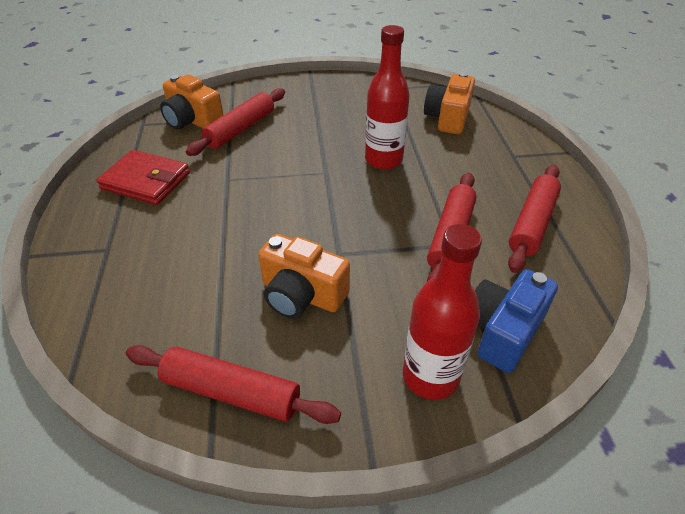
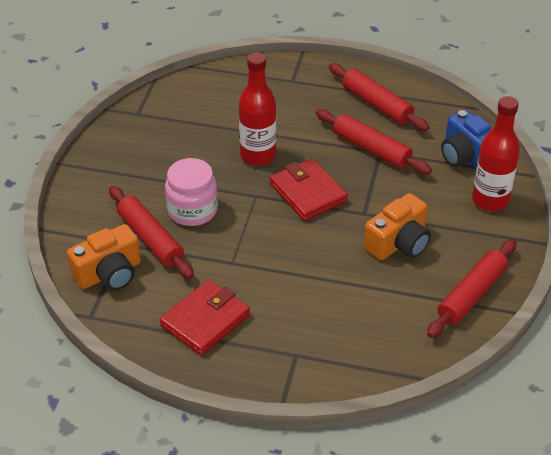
camera: 70 degrees left, 0 degrees up
orange camera [424,72,475,134] -> none
none -> pink jar [165,158,218,226]
none -> red wallet [270,158,348,221]

